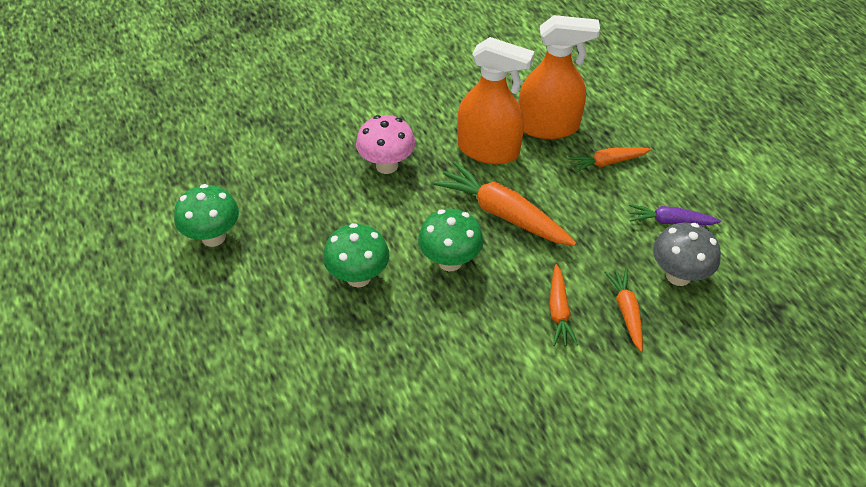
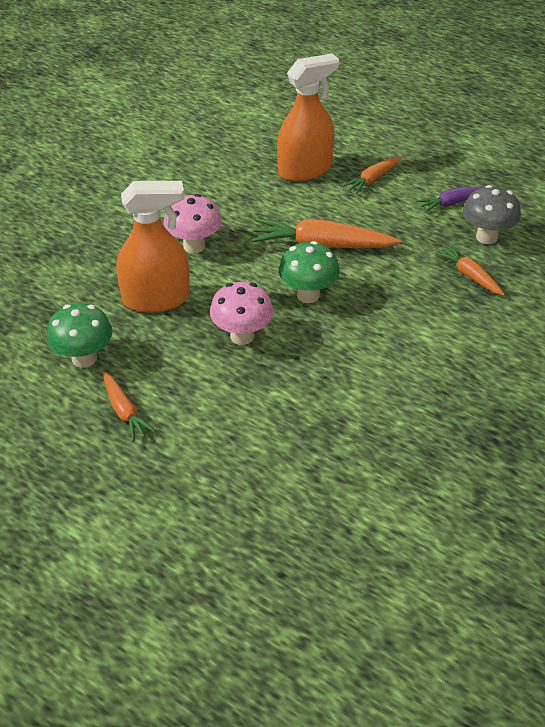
camera: 30 degrees left, 5 degrees down
green mushroom [323,223,389,287] -> pink mushroom [210,282,274,345]
orange spray bottle [457,37,535,164] -> orange spray bottle moved to [117,181,190,313]
orange carrot [549,264,578,346] -> orange carrot moved to [103,372,155,442]

